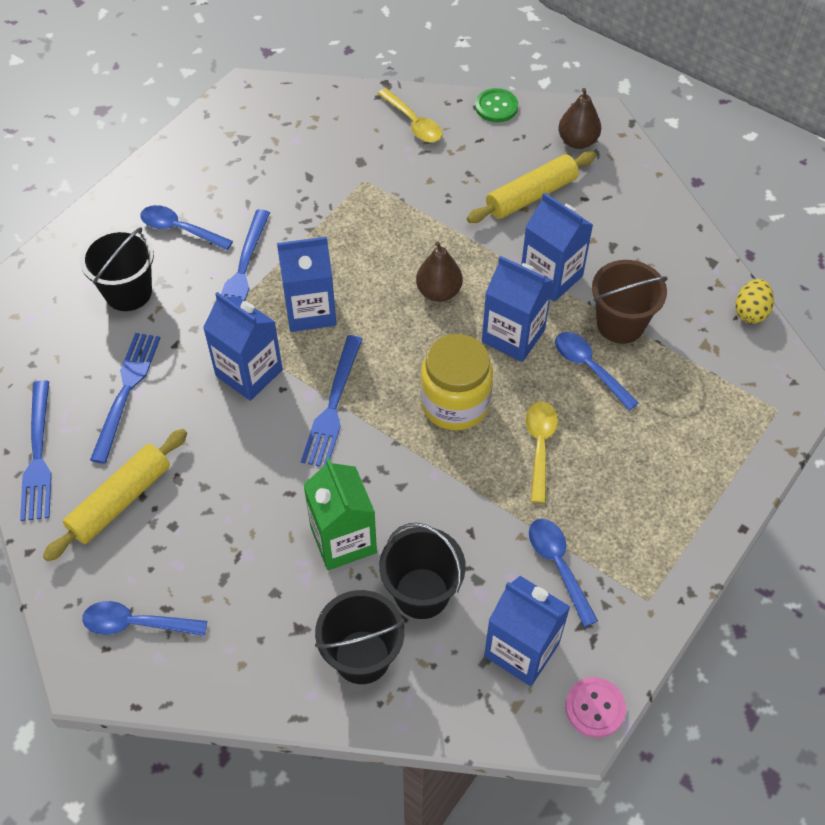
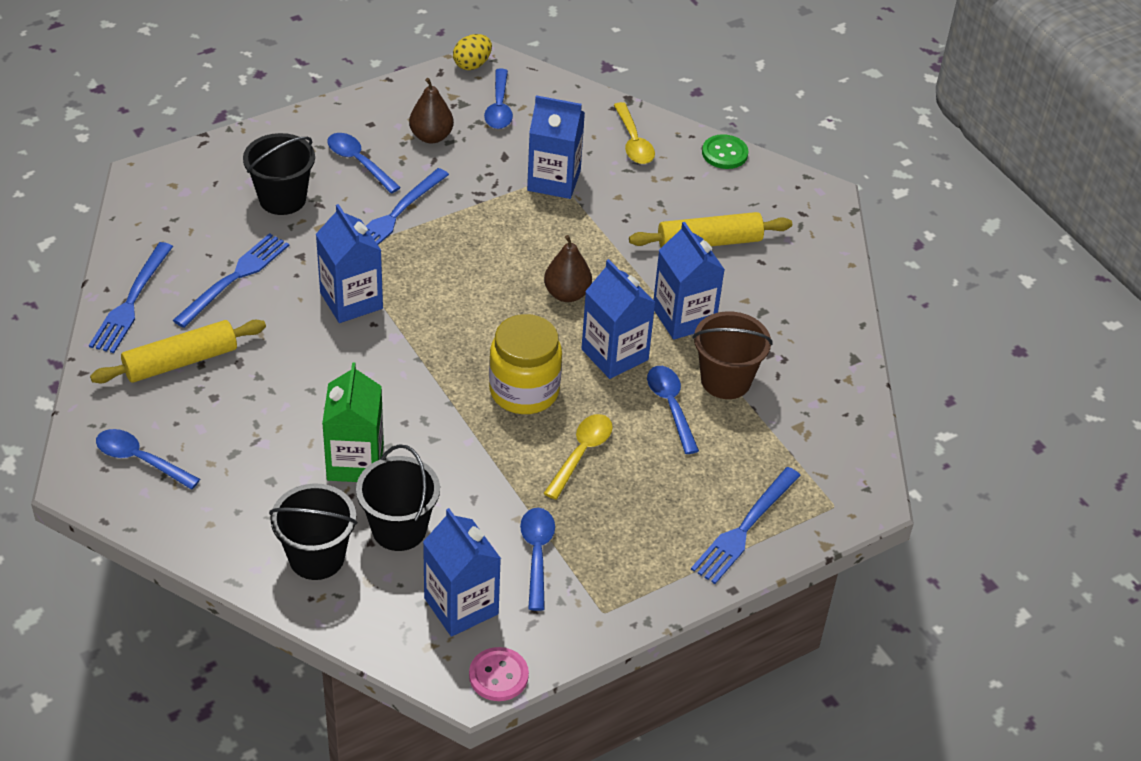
camera: 20 degrees right, 10 degrees down
blue carton [277,236,337,332] -> blue carton moved to [527,95,585,199]
blue fork [301,335,362,467] -> blue fork moved to [691,467,801,584]
brown pear [558,88,601,149] -> brown pear moved to [409,78,454,143]
yellow egg [735,279,774,324] -> yellow egg moved to [453,34,492,70]
none -> blue spoon [484,69,513,129]

